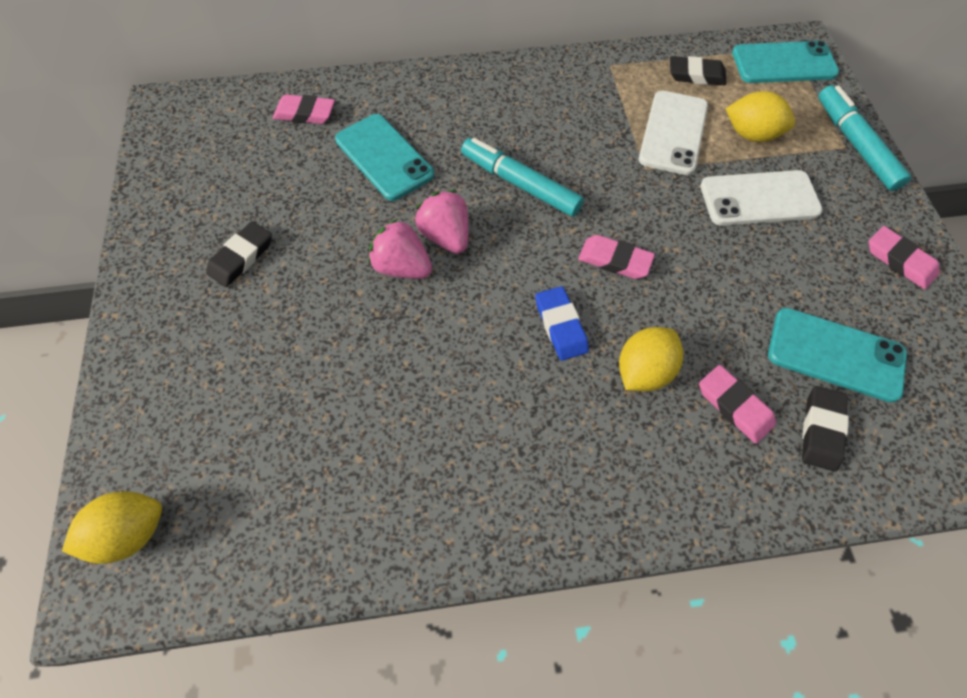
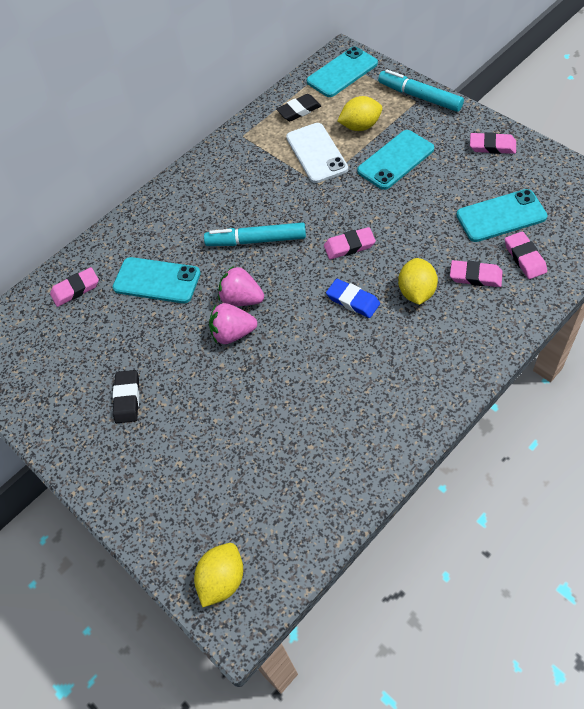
camera: 30 degrees left, 5 degrees down
white phone [700,170,823,226] -> turquoise phone [357,130,434,190]
black eraser [802,386,849,472] -> pink eraser [505,231,547,279]

